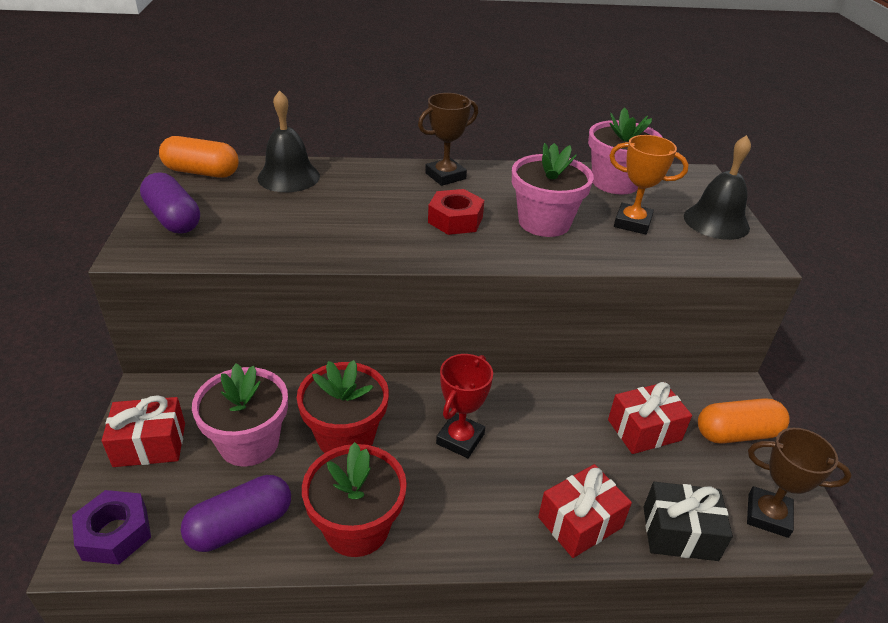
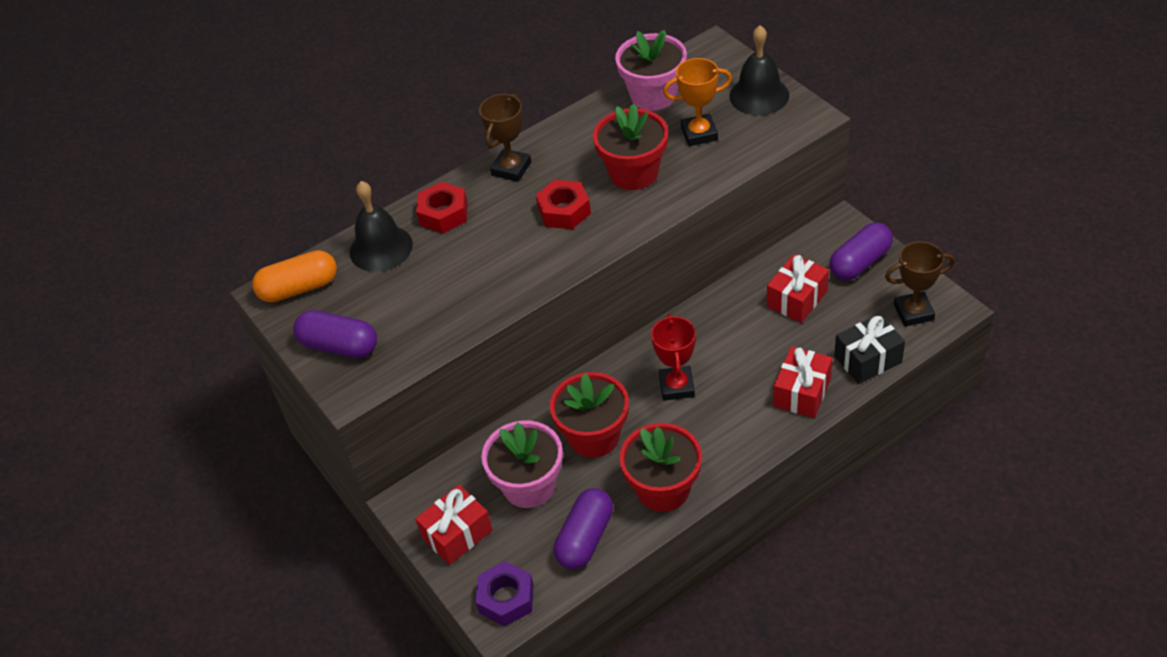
camera: 25 degrees left, 10 degrees up
pink flower pot [512,143,594,237] -> red flower pot [593,104,668,190]
orange capsule [698,398,790,444] -> purple capsule [829,222,893,280]
none -> red nut [416,182,468,233]

